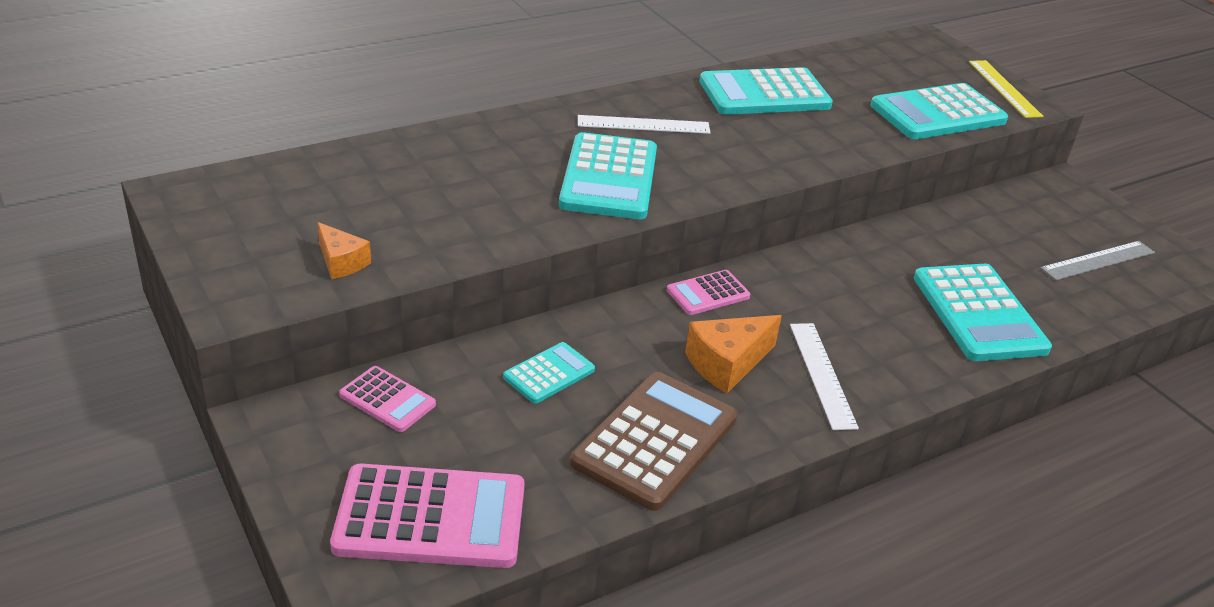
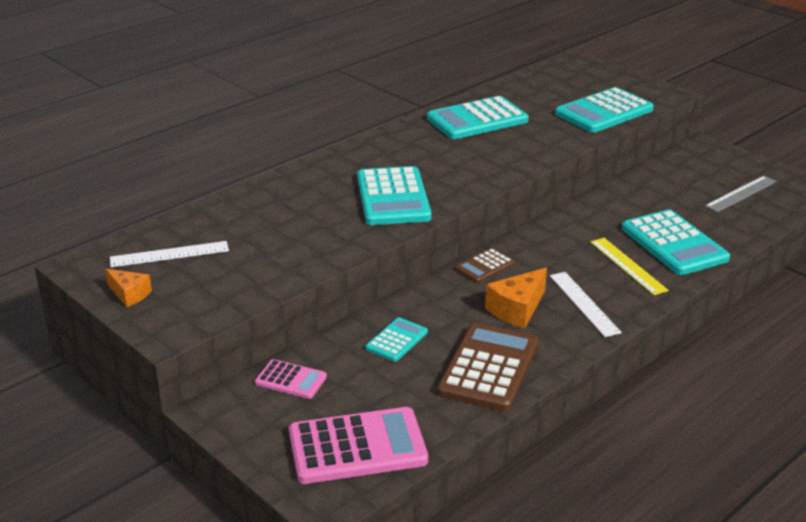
camera: 10 degrees left, 5 degrees down
orange cheese [317,222,371,279] -> orange cheese moved to [105,269,152,307]
white ruler [578,115,711,134] -> white ruler moved to [110,241,229,267]
pink calculator [667,270,750,315] -> brown calculator [455,248,515,283]
yellow ruler [969,60,1043,118] -> yellow ruler moved to [590,238,669,295]

